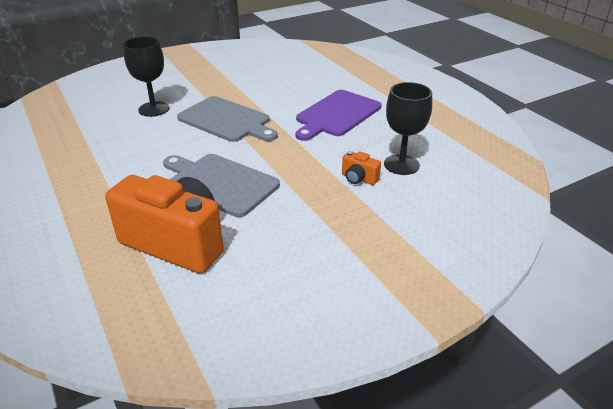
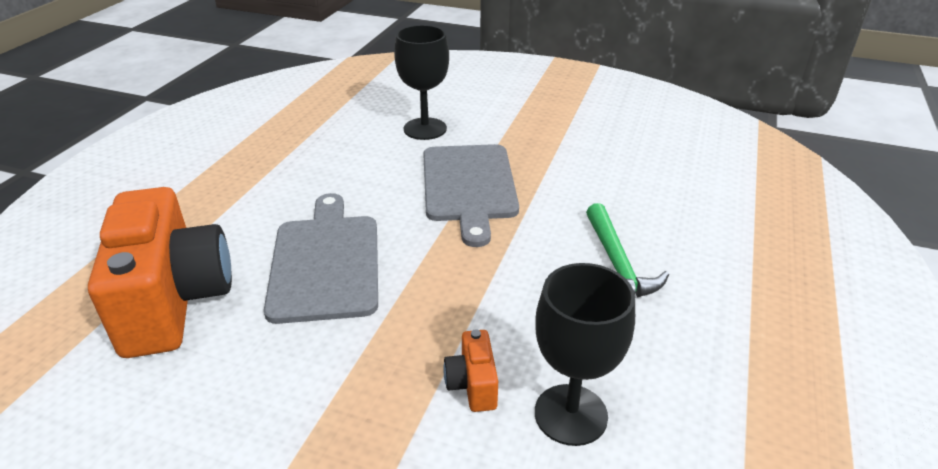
camera: 50 degrees right, 0 degrees up
purple cutting board [296,90,382,141] -> green hammer [586,203,669,297]

